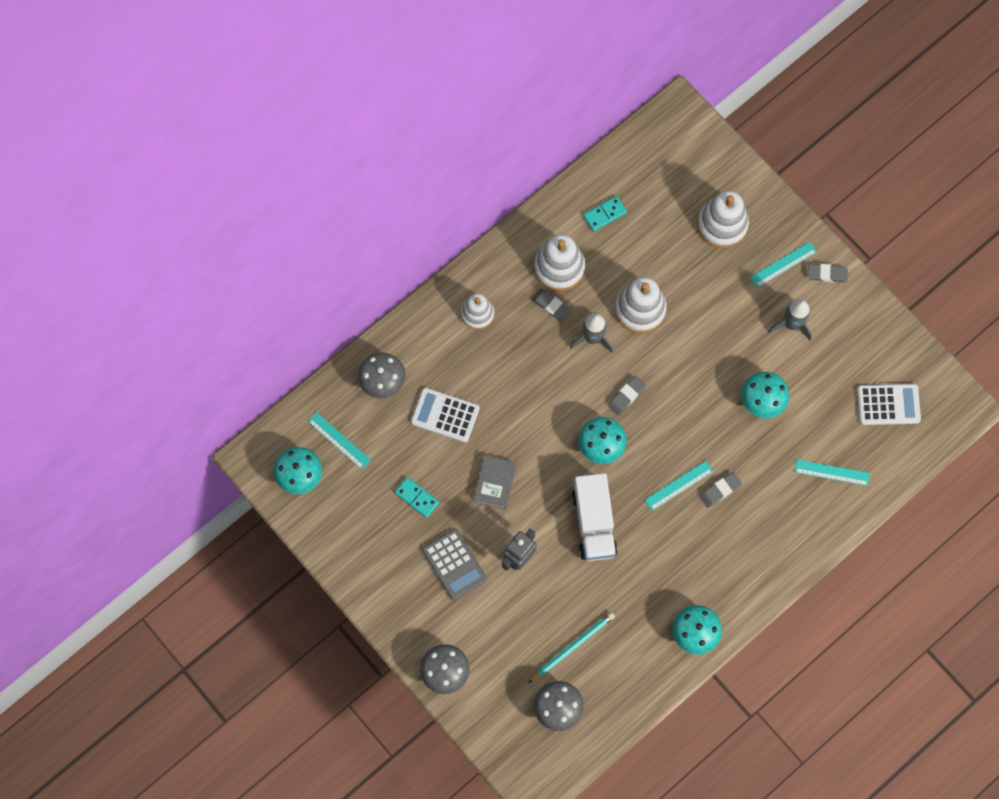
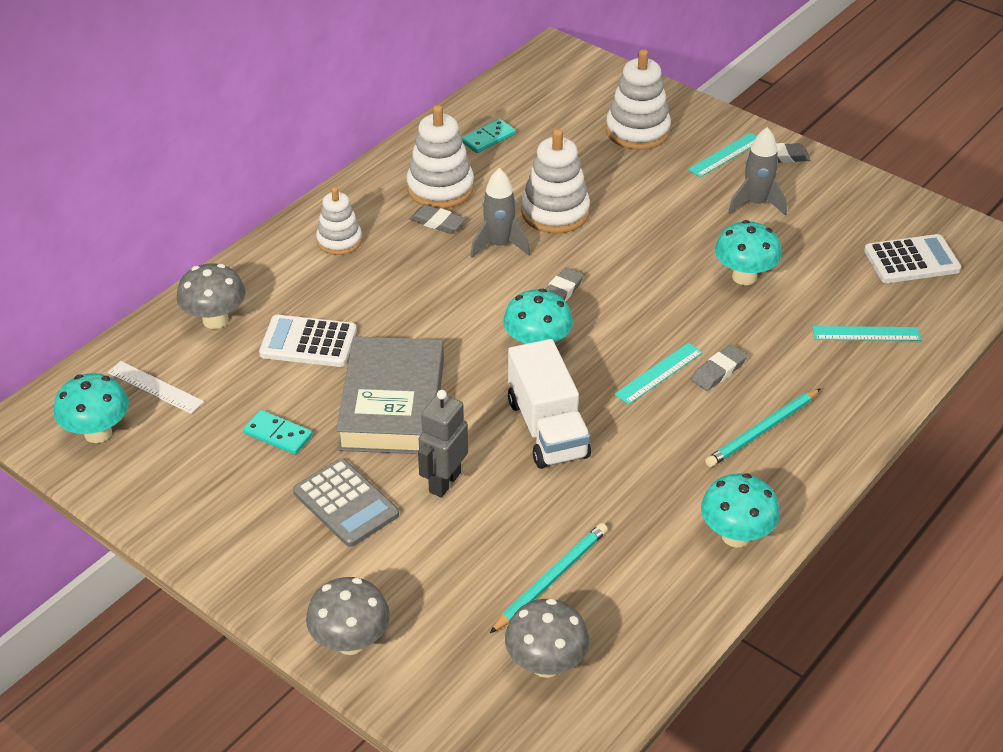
camera: 10 degrees left, 30 degrees down
turquoise ruler [308,412,371,469] -> white ruler [108,361,204,414]
grey book [474,455,516,509] -> grey book [336,336,444,454], size x1.89
none -> turquoise pencil [705,388,821,467]

